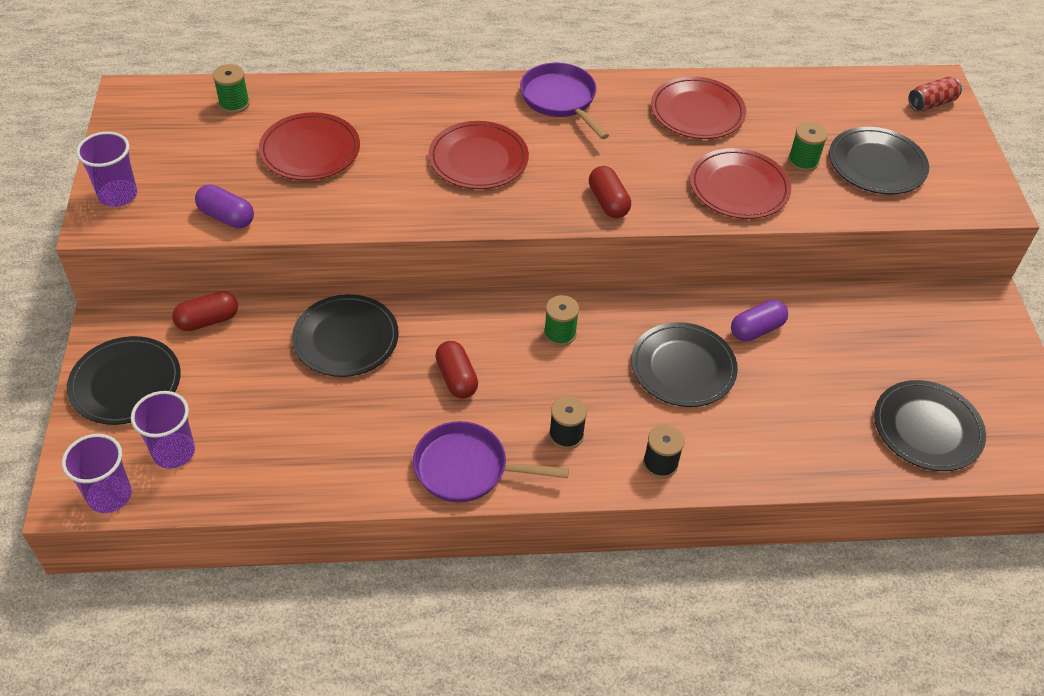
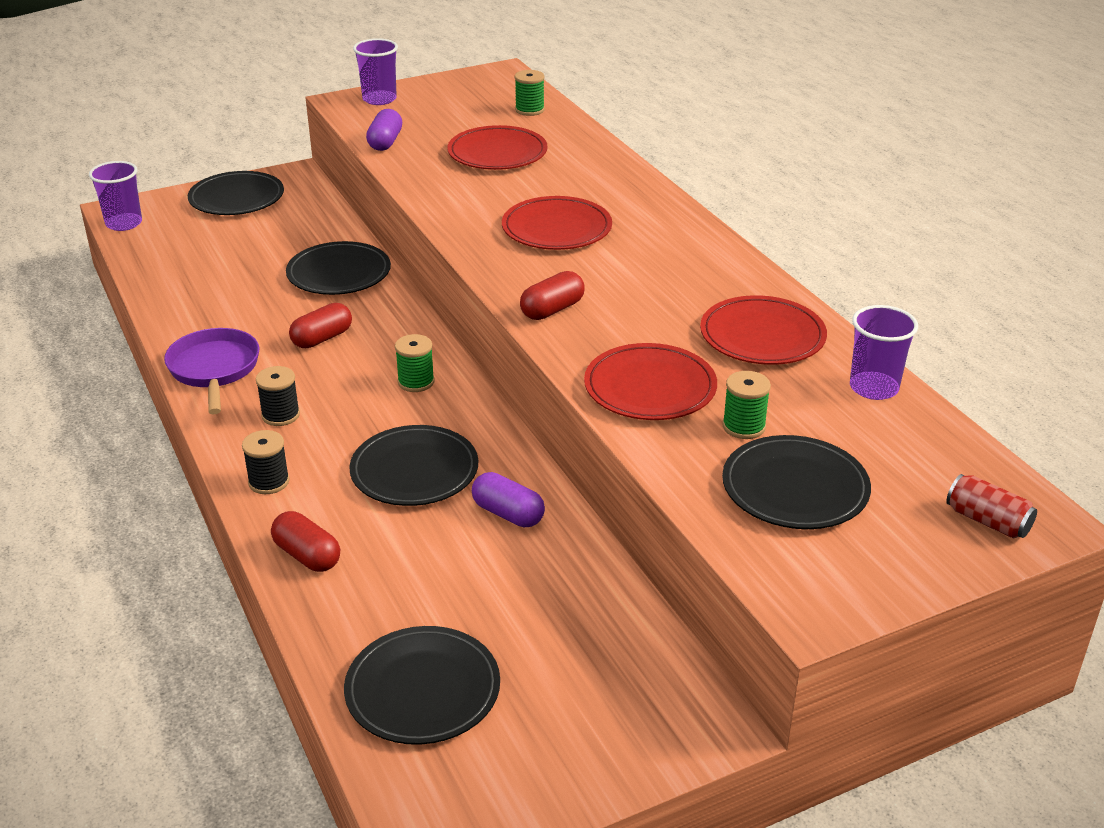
camera: 70 degrees right, 15 degrees down
purple cup [131,391,195,469] -> purple cup moved to [850,305,918,400]
red capsule [172,291,238,331] -> red capsule moved to [271,511,340,572]
purple pan [520,63,609,139] -> none

